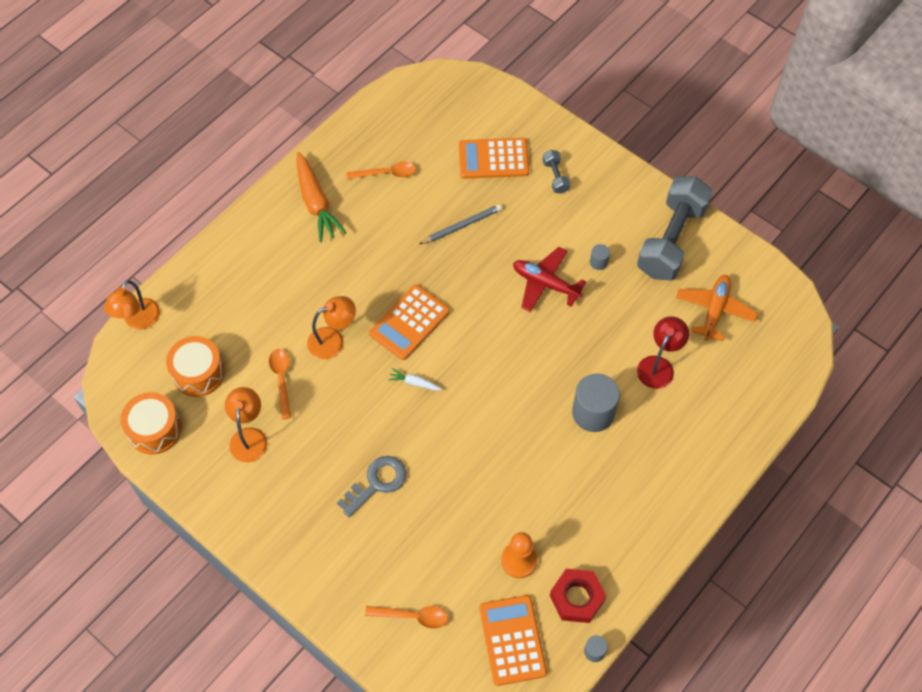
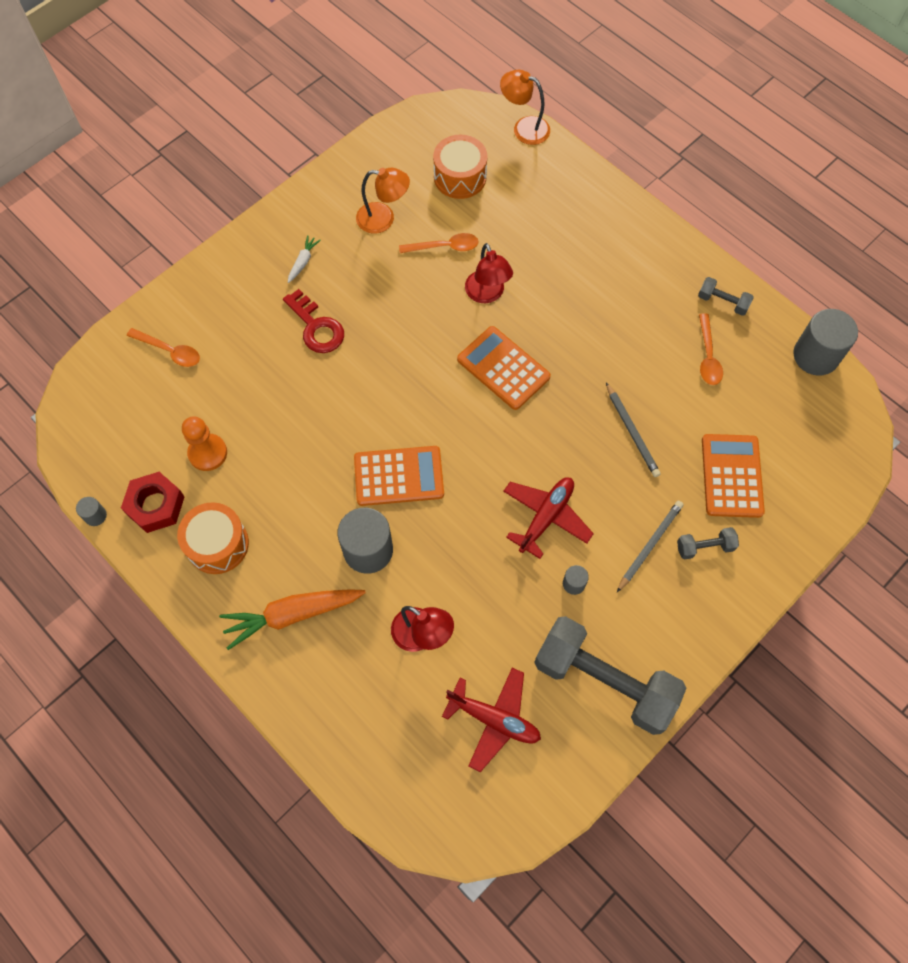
camera: 95 degrees right, 5 degrees up
orange drum [121,392,182,454] -> orange drum moved to [177,502,249,574]
orange carrot [297,152,347,242] -> orange carrot moved to [219,589,366,650]
orange lamp [307,296,356,359] -> red lamp [465,243,513,303]
grey key [337,456,406,517] -> red key [283,289,344,353]
orange spoon [365,606,448,629] -> orange spoon turned 75 degrees counterclockwise [127,328,200,367]
white carrot [388,368,442,391] -> white carrot moved to [288,235,321,283]
orange calculator [479,595,547,686] -> orange calculator moved to [354,446,444,506]
orange plane [676,275,758,341] -> red plane [442,668,541,772]
none -> grey pencil [617,501,683,592]
none -> grey dumbbell [698,277,754,316]
none -> grey cylinder [793,309,858,376]

